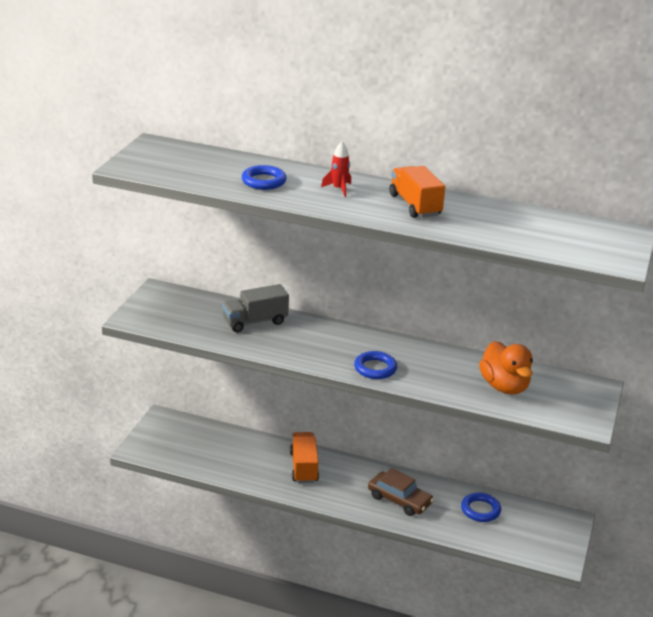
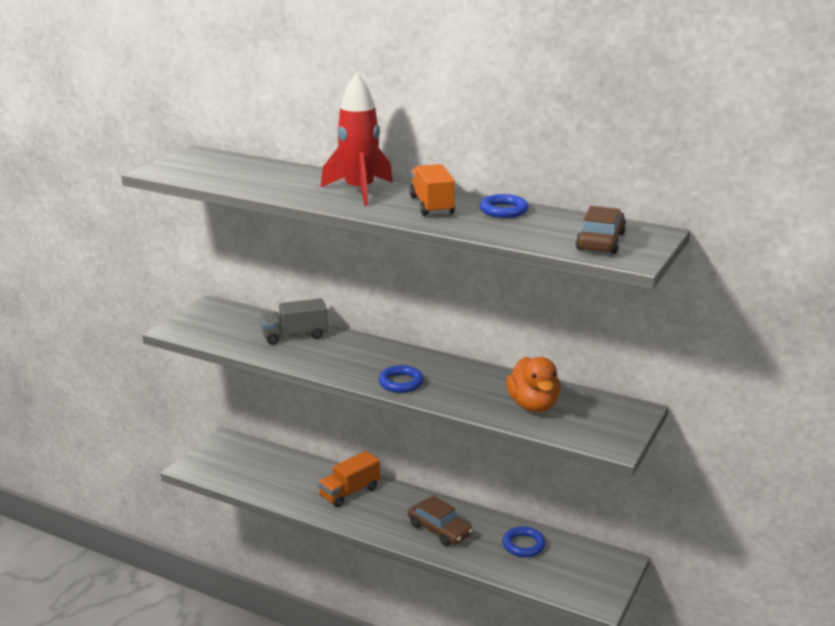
camera: 10 degrees right, 5 degrees down
blue ring [242,165,287,190] -> blue ring moved to [480,194,529,218]
orange truck [290,432,319,483] -> orange truck turned 135 degrees counterclockwise [318,451,380,507]
red rocket [321,141,351,197] -> red rocket [321,73,393,206], size x2.20
none -> brown car [576,206,626,254]

